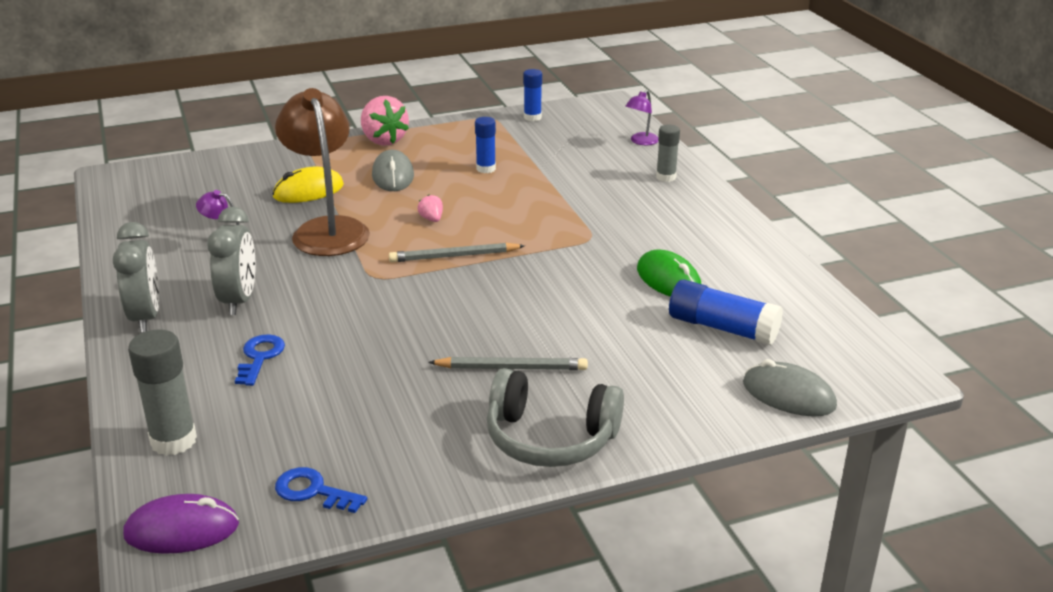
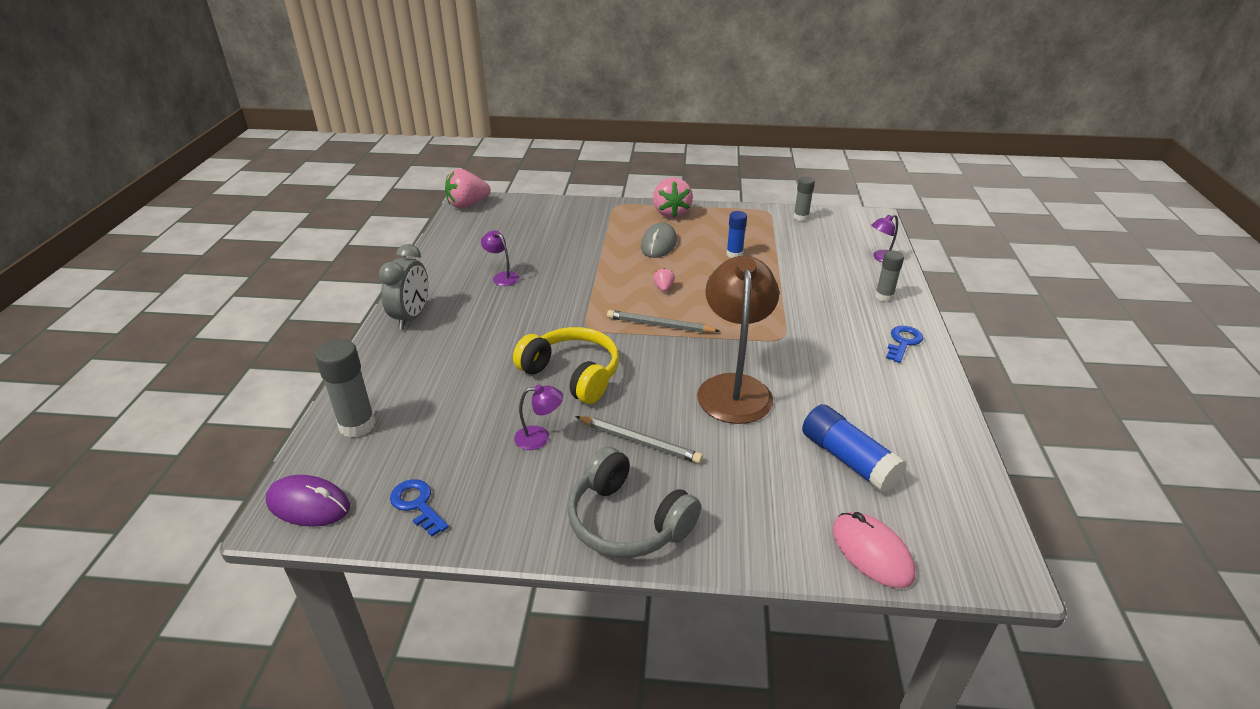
camera: 25 degrees right, 5 degrees up
grey clock [207,207,256,315] -> none
blue key [235,334,285,386] -> blue key moved to [886,326,923,363]
yellow mouse [272,167,344,203] -> none
brown lamp [275,88,370,256] -> brown lamp moved to [697,256,779,424]
blue glue stick [523,69,542,121] -> grey glue stick [793,177,815,221]
green mouse [637,250,701,297] -> none
grey mouse [743,359,837,417] -> pink mouse [832,512,916,588]
none -> pink strawberry [445,169,491,209]
none -> yellow headphones [513,327,619,404]
none -> purple lamp [514,385,563,450]

